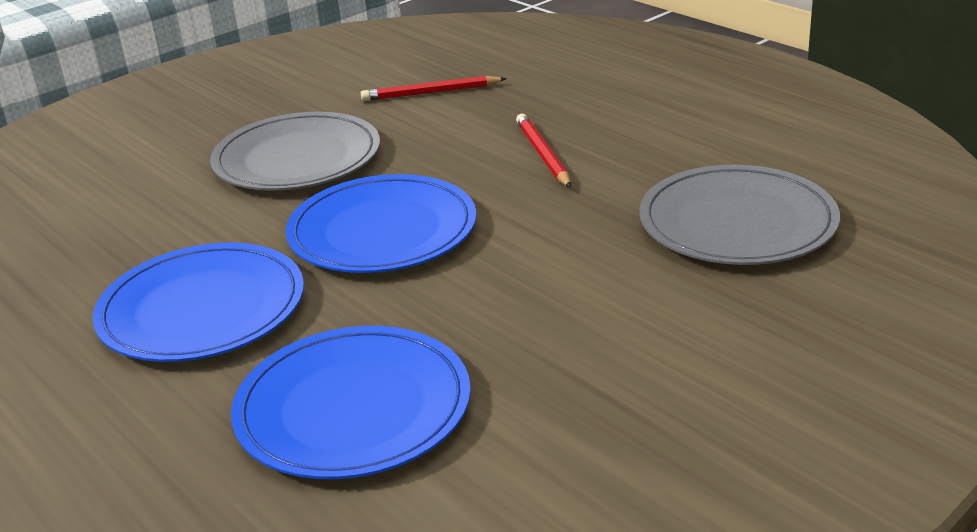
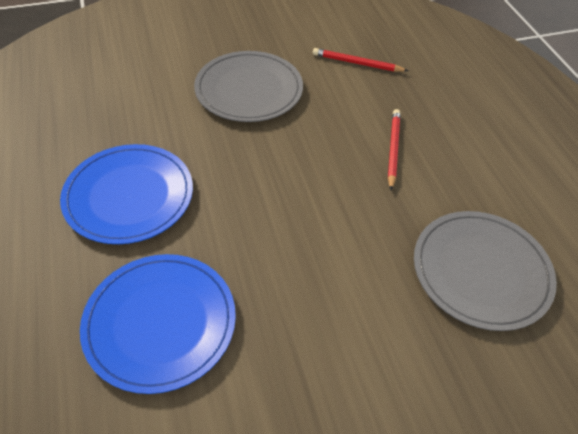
camera: 20 degrees right, 20 degrees up
blue plate [286,174,477,273] -> none

